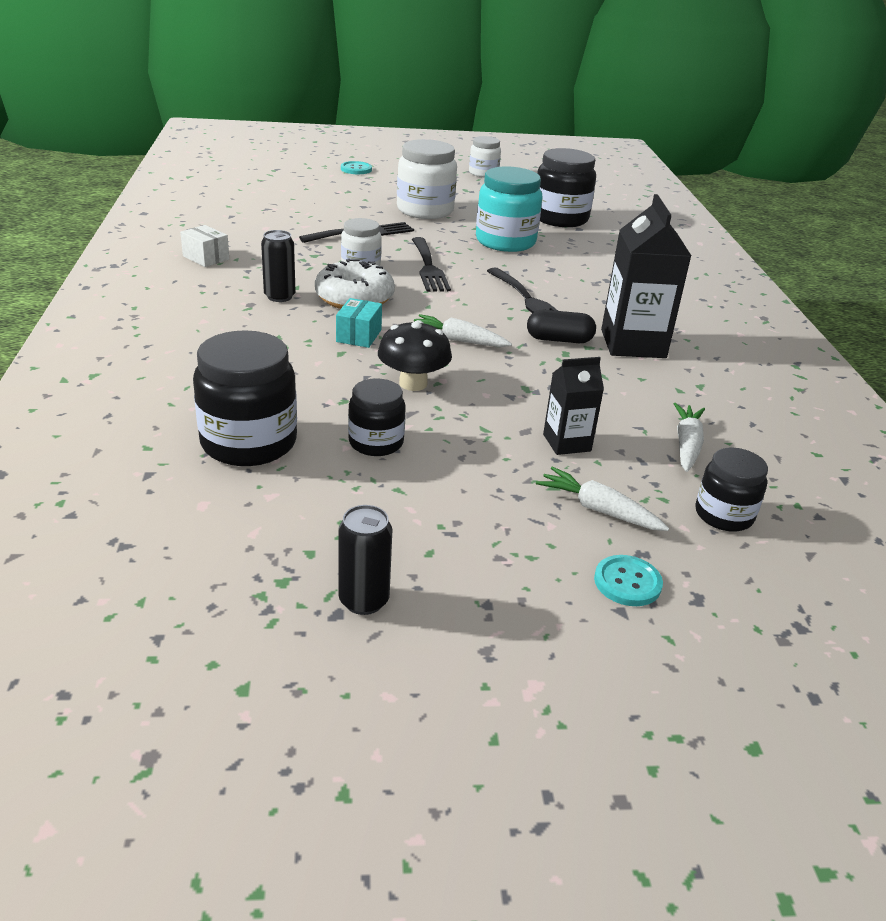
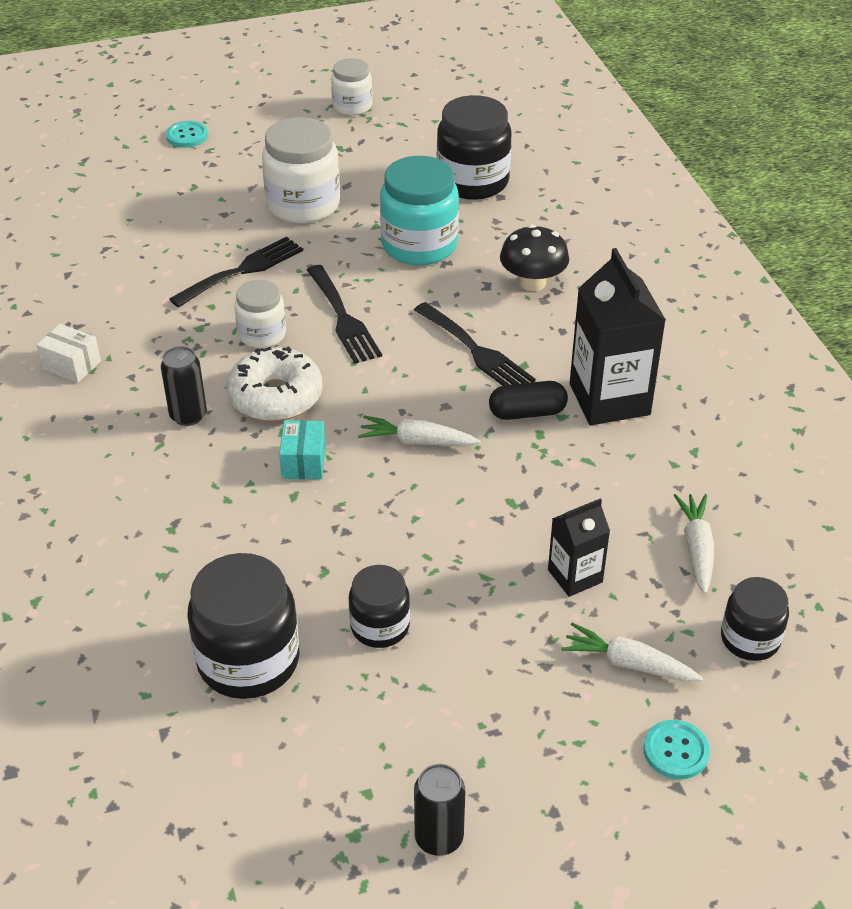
camera: 10 degrees left, 10 degrees up
black mushroom [378,320,452,391] -> black mushroom moved to [500,224,569,291]

